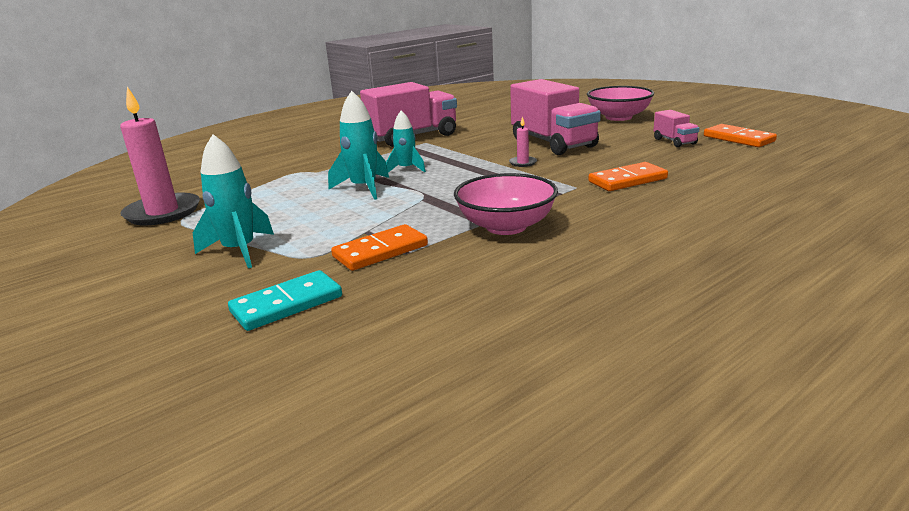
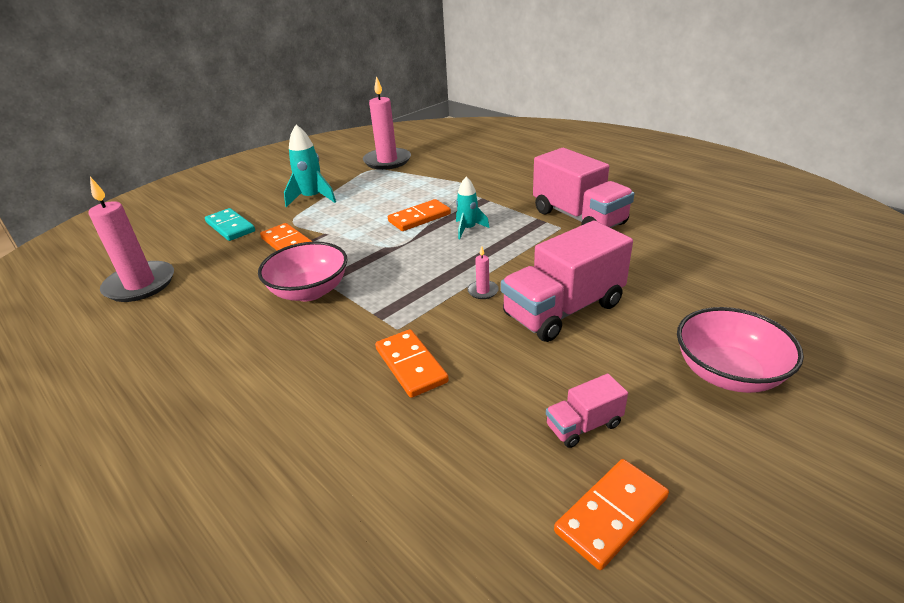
camera: 85 degrees right, 10 degrees up
turquoise rocket [328,91,389,200] -> orange domino [388,199,451,231]
none -> pink candle [88,177,174,302]

